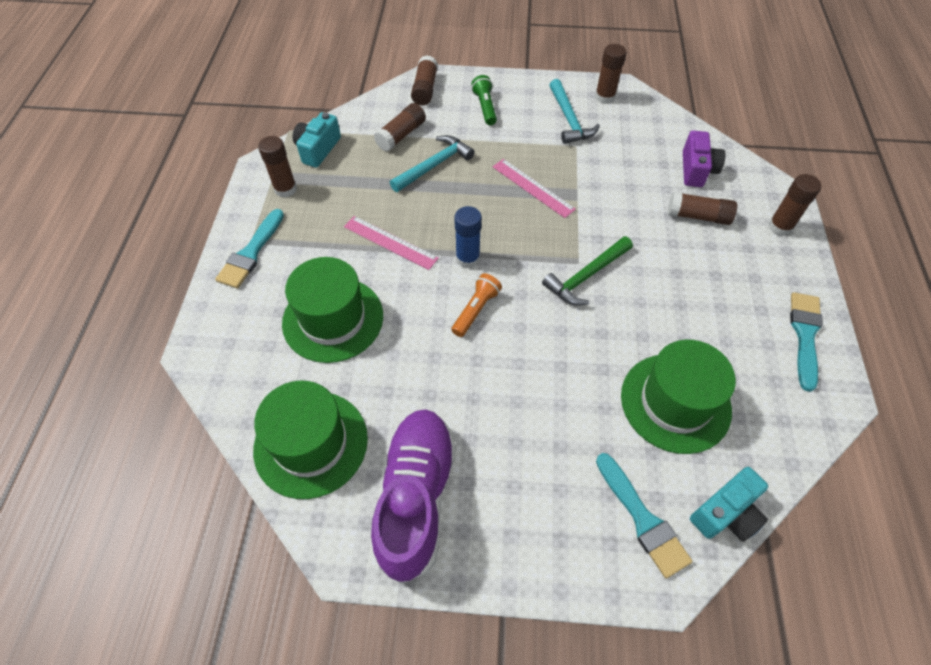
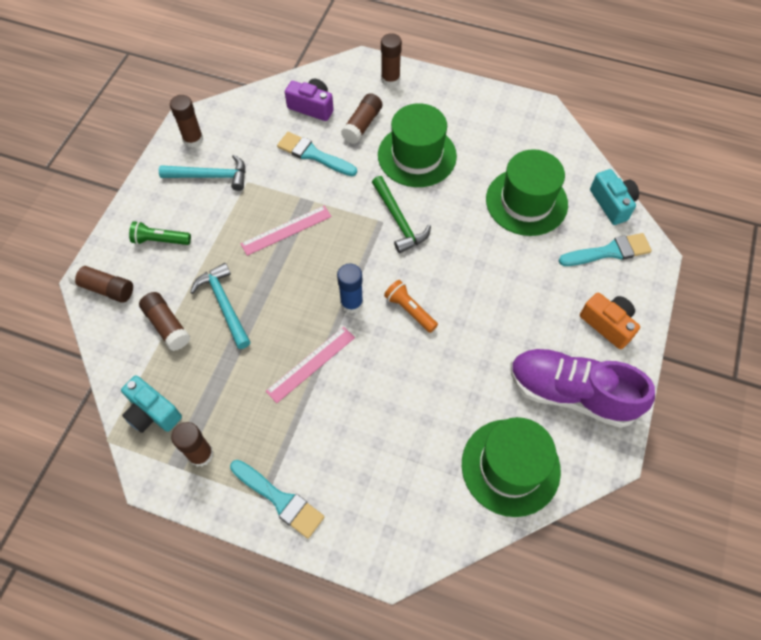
camera: 75 degrees left, 5 degrees up
green hat [282,257,383,363] -> green hat moved to [378,103,457,187]
turquoise brush [790,292,823,392] -> turquoise brush moved to [277,132,357,176]
none -> orange camera [580,293,640,349]

